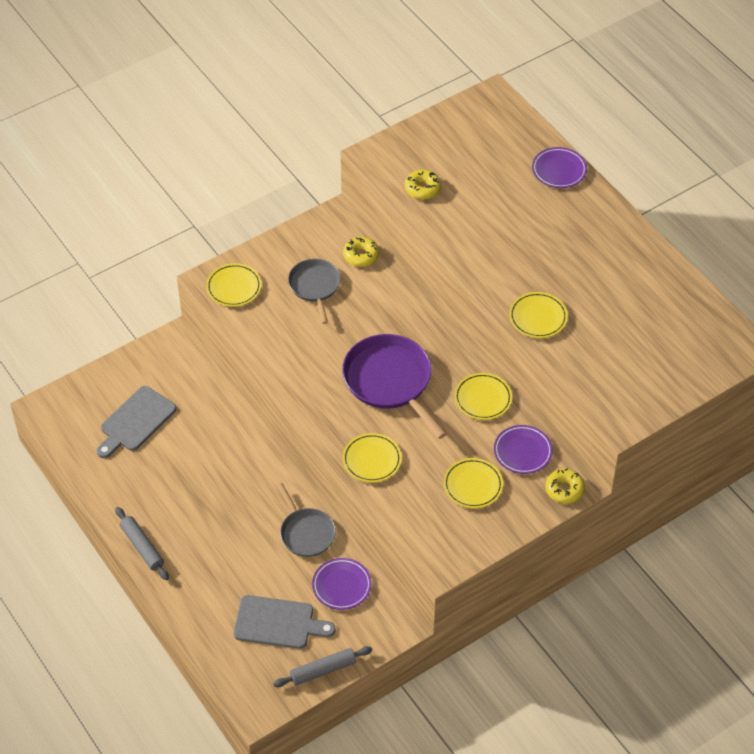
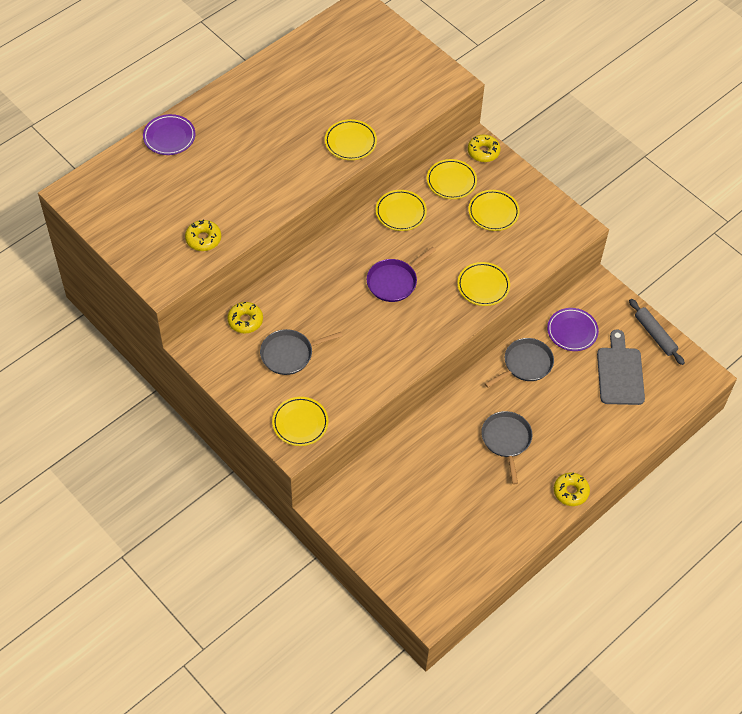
camera: 100 degrees left, 5 degrees up
grey cutting board [96,386,176,458] -> none
grey rolling pin [115,507,169,580] -> yellow donut [554,473,590,506]
purple pan [342,334,447,439] -> purple pan [366,247,436,302], size x0.61
purple plate [494,425,553,474] -> yellow plate [427,159,477,199]
none -> grey pan [481,411,533,484]

